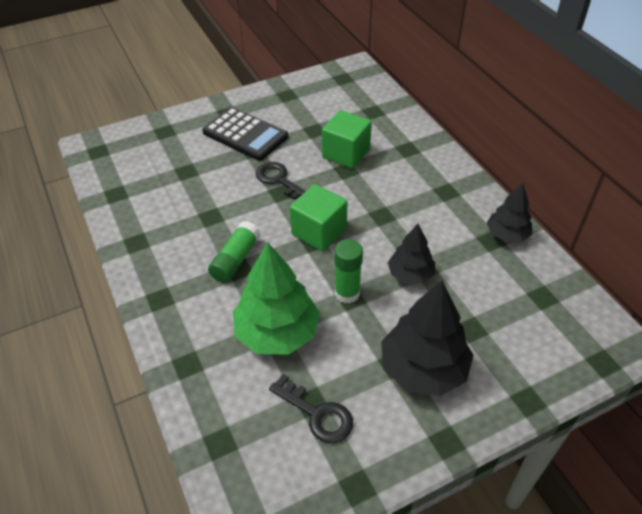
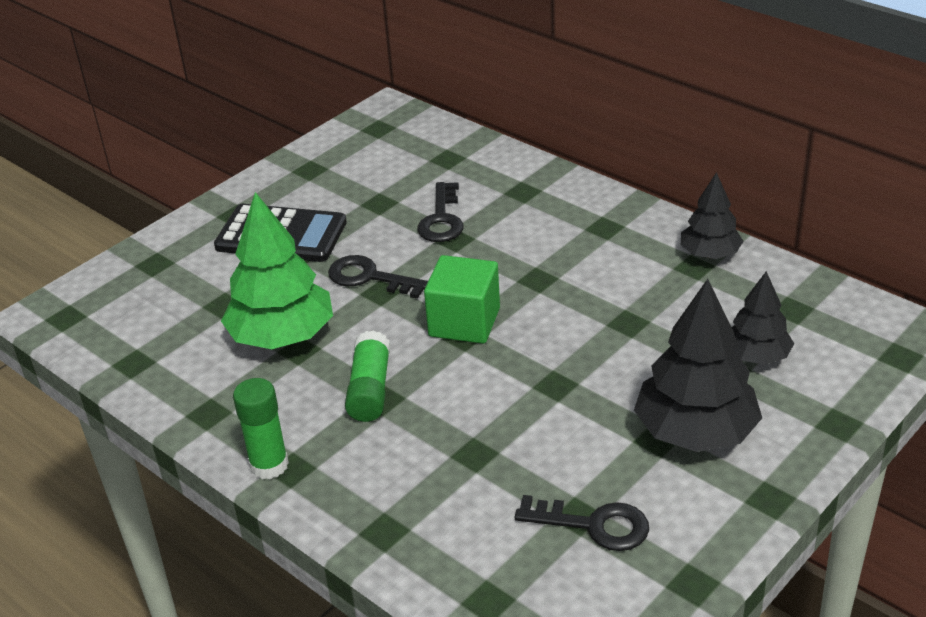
camera: 20 degrees left, 10 degrees down
green tree [233,242,320,355] -> green tree moved to [221,192,333,349]
green cube [322,110,372,169] -> black key [417,182,464,242]
green glue stick [334,239,363,304] -> green glue stick moved to [233,378,289,480]
black tree [388,224,435,284] -> black tree moved to [732,271,794,365]

